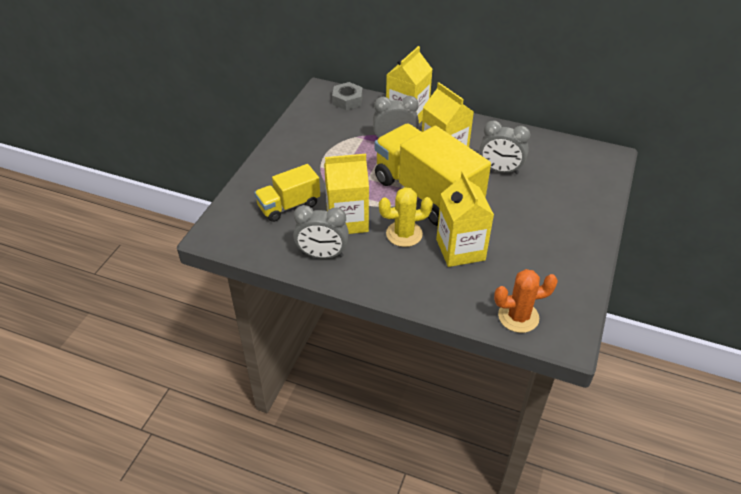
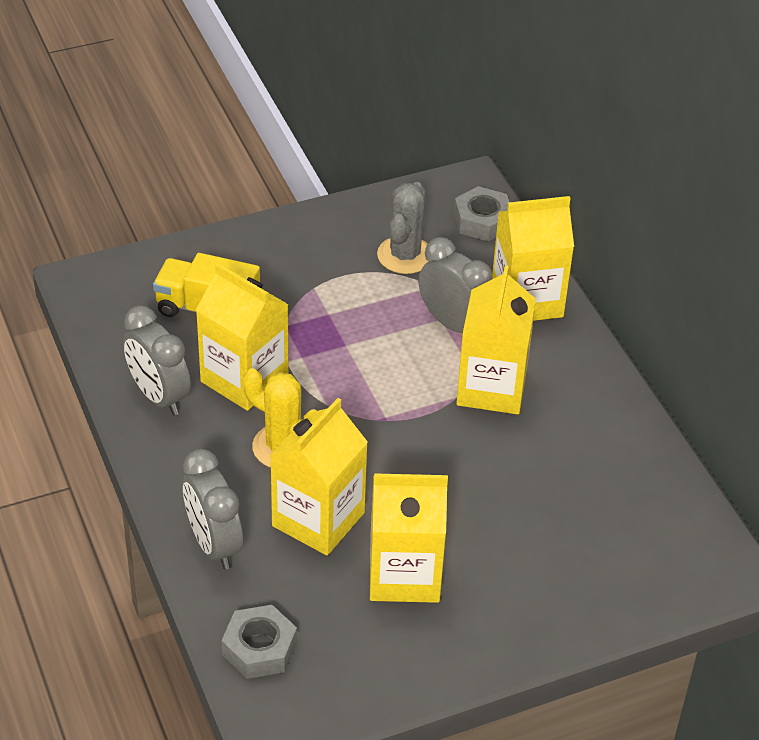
camera: 45 degrees right, 0 degrees up
yellow truck [374,124,491,226] -> none
grey clock [479,120,530,174] -> grey clock moved to [183,449,243,569]
orange cactus [494,269,558,333] -> grey nut [221,605,297,679]
none -> yellow carton [370,473,448,603]
none -> grey cactus [377,182,429,274]

